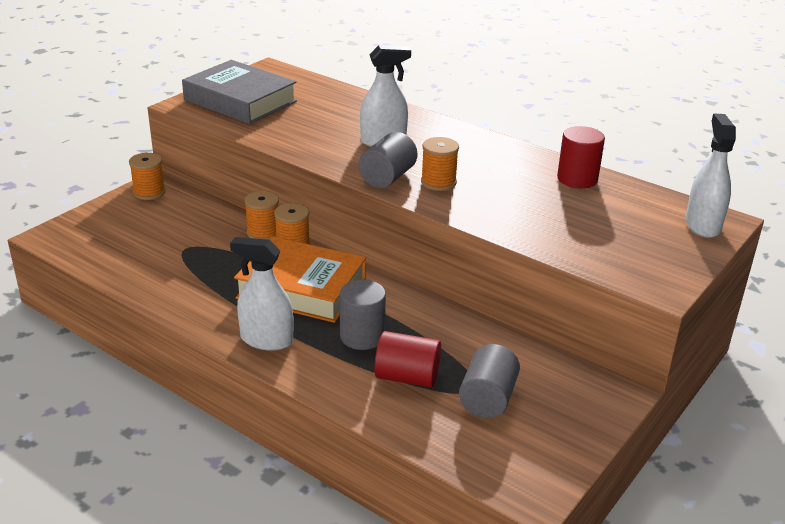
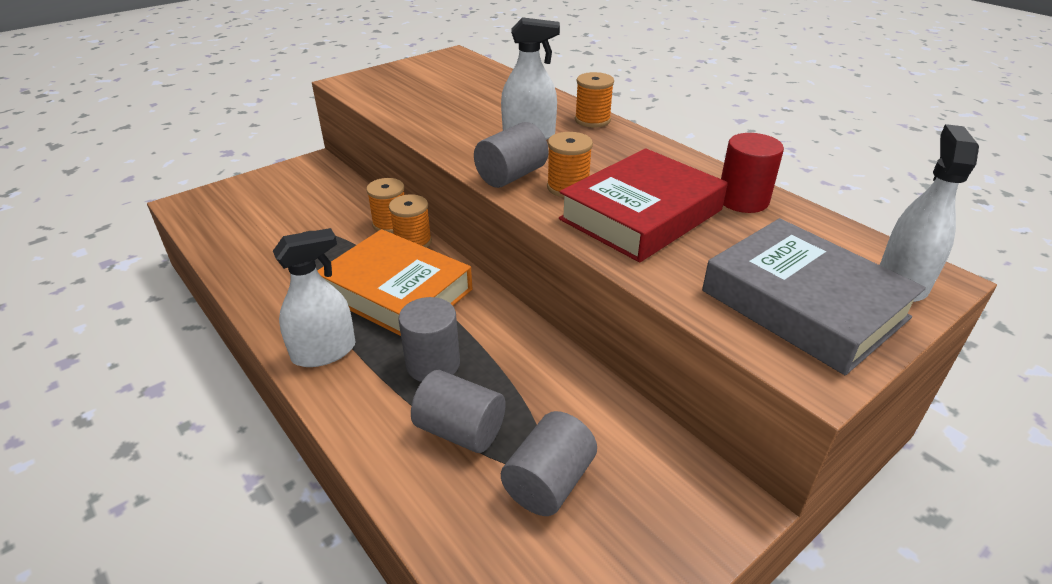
camera: 15 degrees right, 5 degrees up
orange spool [129,153,166,200] -> orange spool moved to [575,72,614,127]
grey book [182,60,297,124] -> grey book moved to [702,218,926,375]
white spray bottle [230,237,294,351] -> white spray bottle turned 120 degrees clockwise [273,228,356,367]
red cylinder [374,331,441,388] -> grey cylinder [411,370,506,453]
none -> red book [559,148,728,262]

